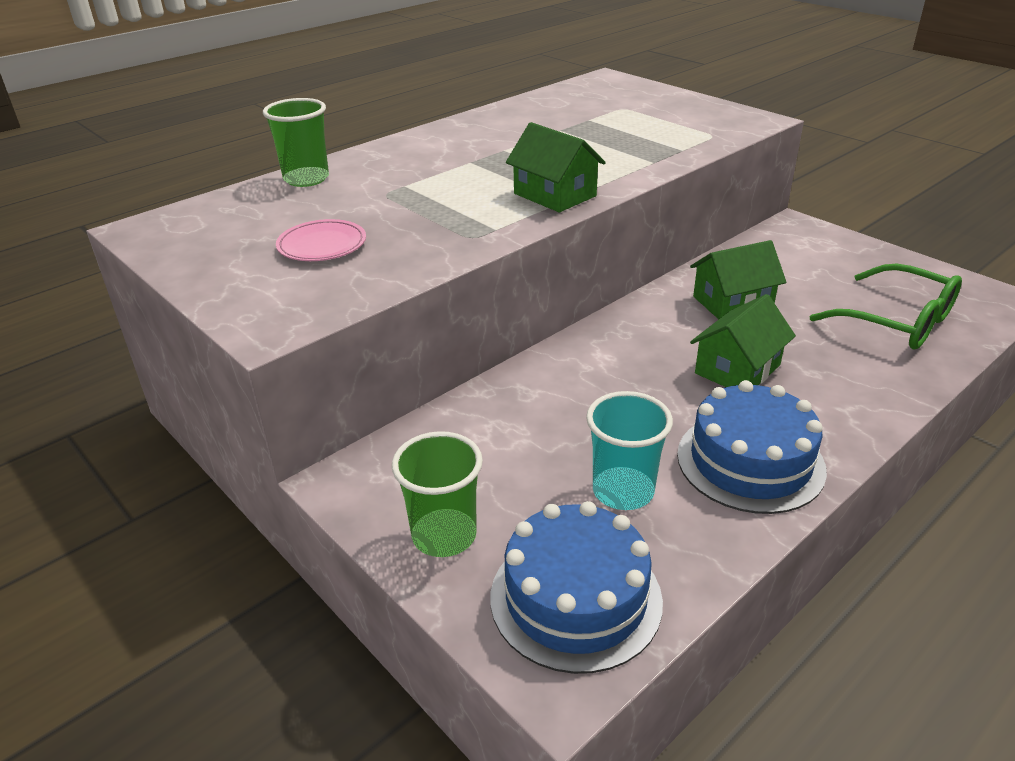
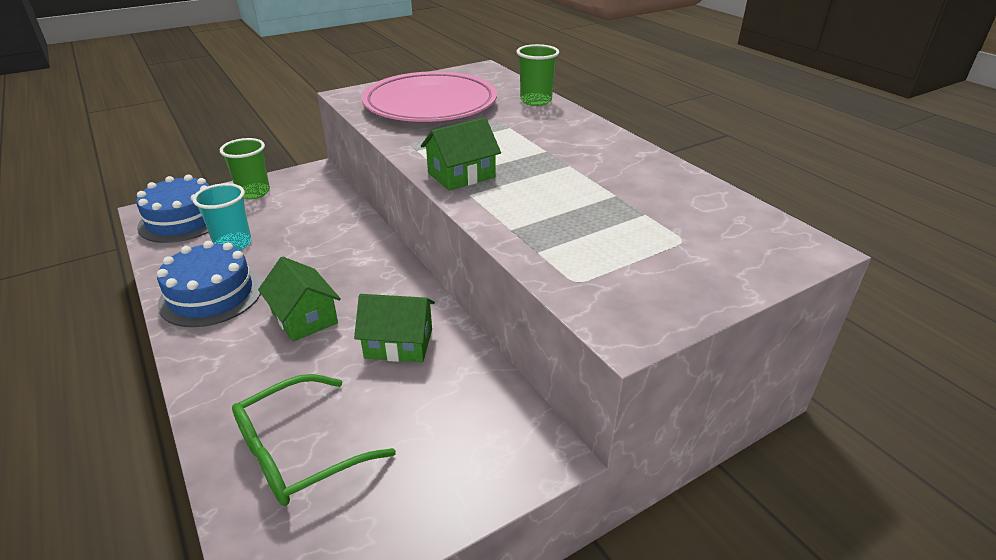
camera: 100 degrees right, 0 degrees up
pink plate [276,219,366,261] -> pink plate [362,71,497,122], size x2.49
green house [690,240,786,319] -> green house turned 75 degrees counterclockwise [354,294,435,362]

